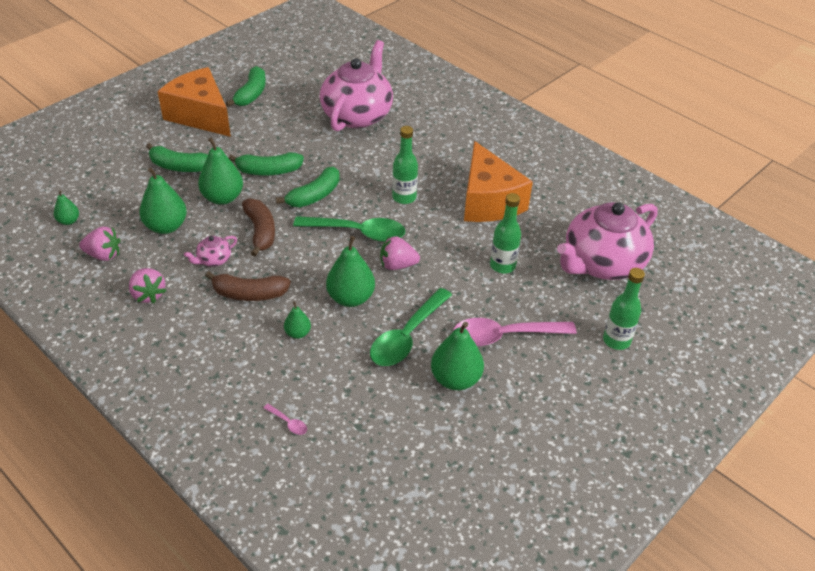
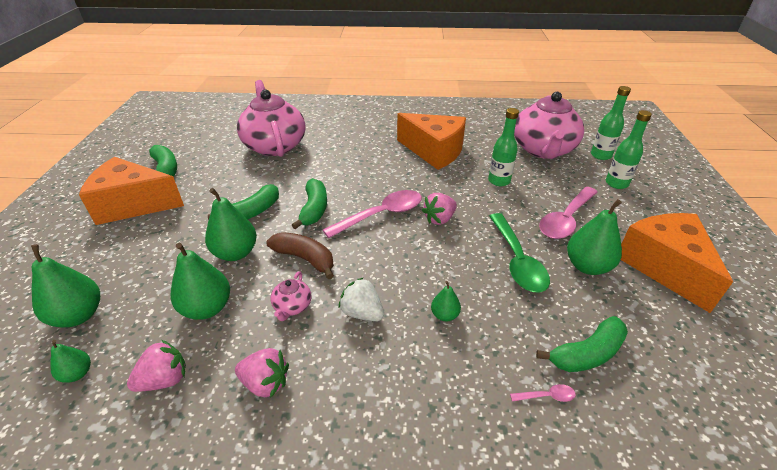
camera: 40 degrees left, 5 degrees down
green banana [146,143,208,172] -> green banana moved to [536,316,628,372]
brown banana [205,271,291,301] -> white strawberry [339,277,384,321]
green spoon [293,216,405,242] -> pink spoon [323,190,422,238]
green pear [326,236,375,307] -> green pear moved to [31,244,100,327]
green bottle [392,126,418,204] -> green bottle moved to [591,86,631,160]
none -> orange cheese [621,213,733,313]

